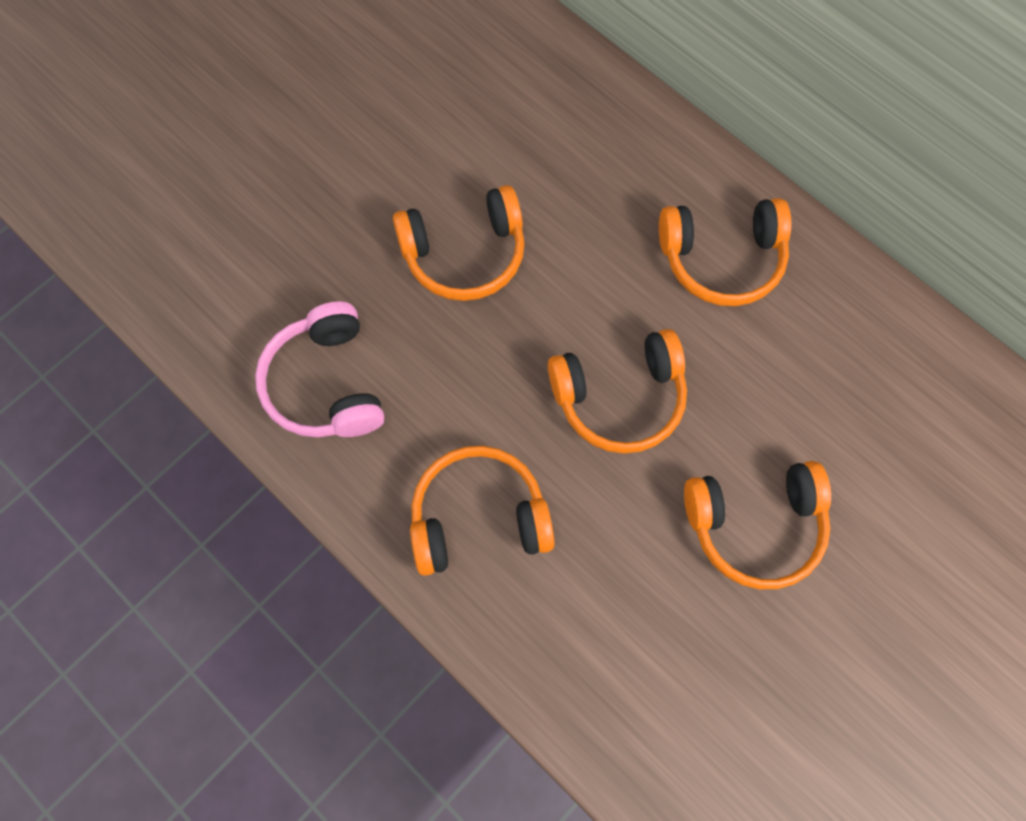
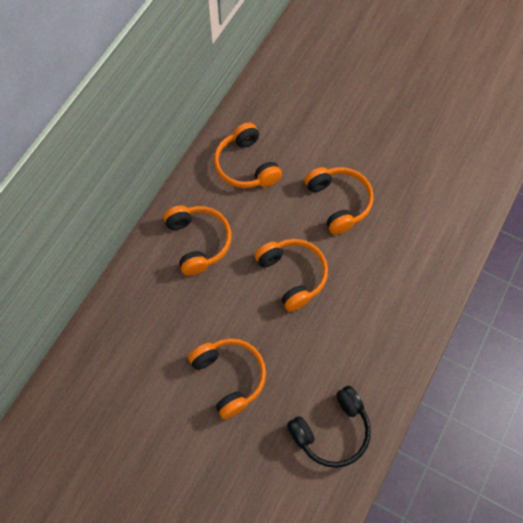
camera: 105 degrees left, 5 degrees down
pink headphones [255,301,384,438] -> black headphones [287,386,371,468]
orange headphones [410,445,555,576] -> orange headphones moved to [214,123,282,188]

